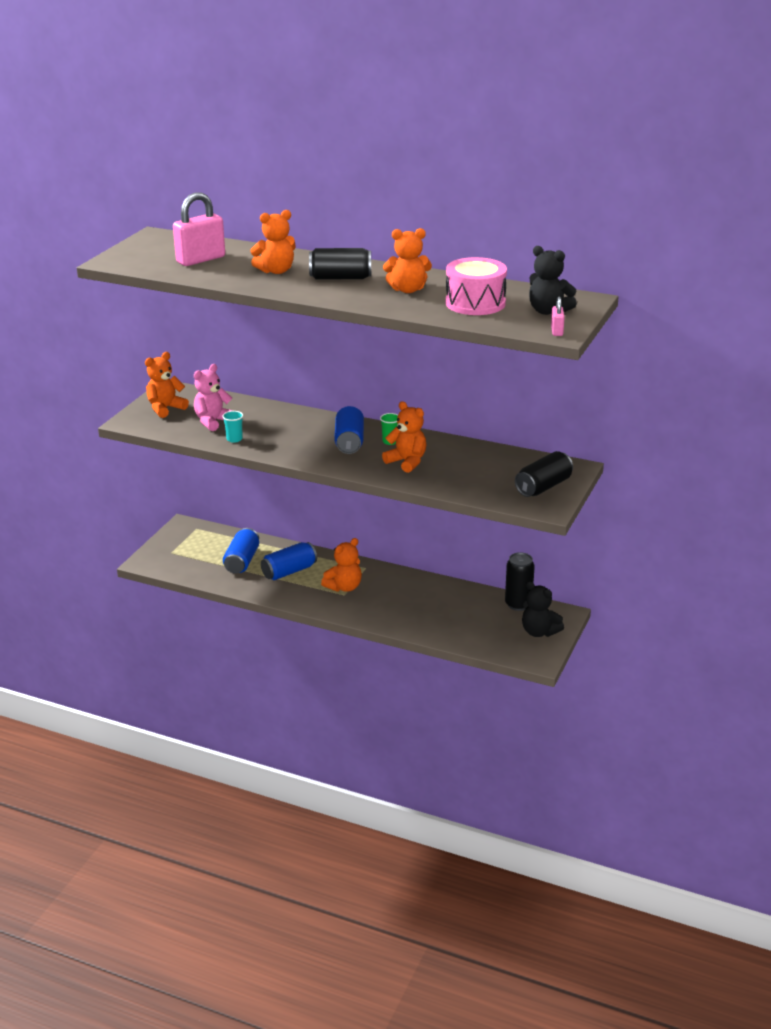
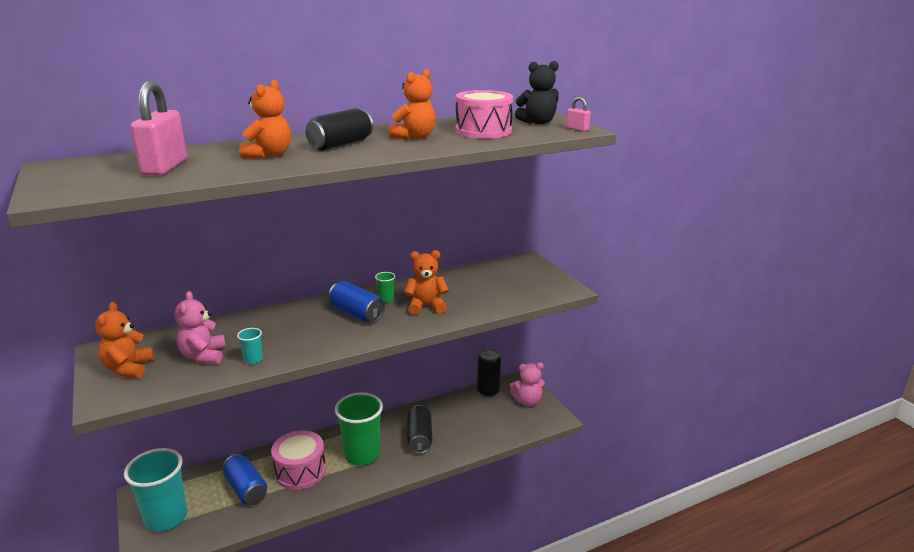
camera: 50 degrees left, 5 degrees down
blue can [261,542,317,580] -> pink drum [271,430,326,490]
orange teddy bear [321,538,362,592] -> green cup [335,392,383,465]
black can [515,451,573,497] -> black can moved to [407,405,432,454]
black teddy bear [522,581,564,637] -> pink teddy bear [510,362,545,406]
none -> turquoise cup [124,448,187,531]

